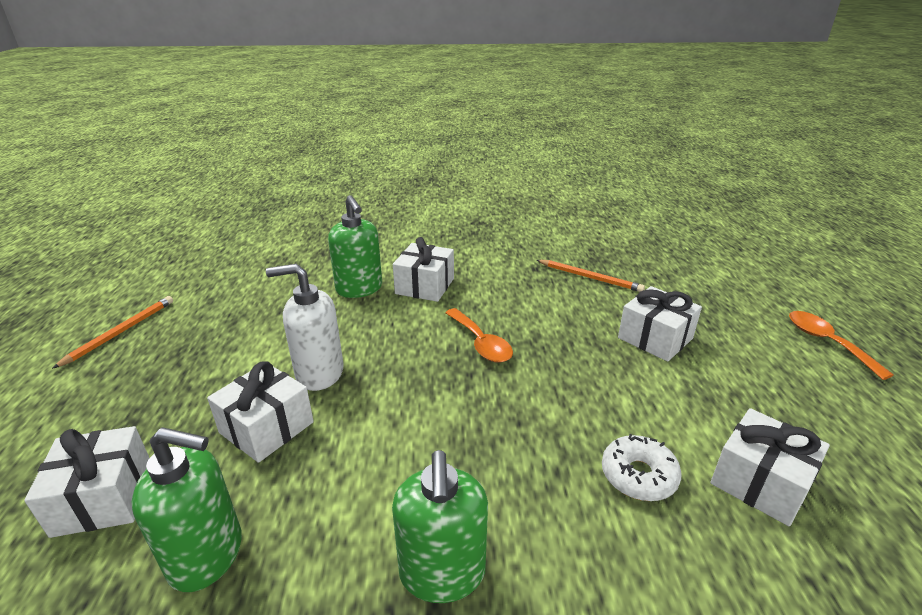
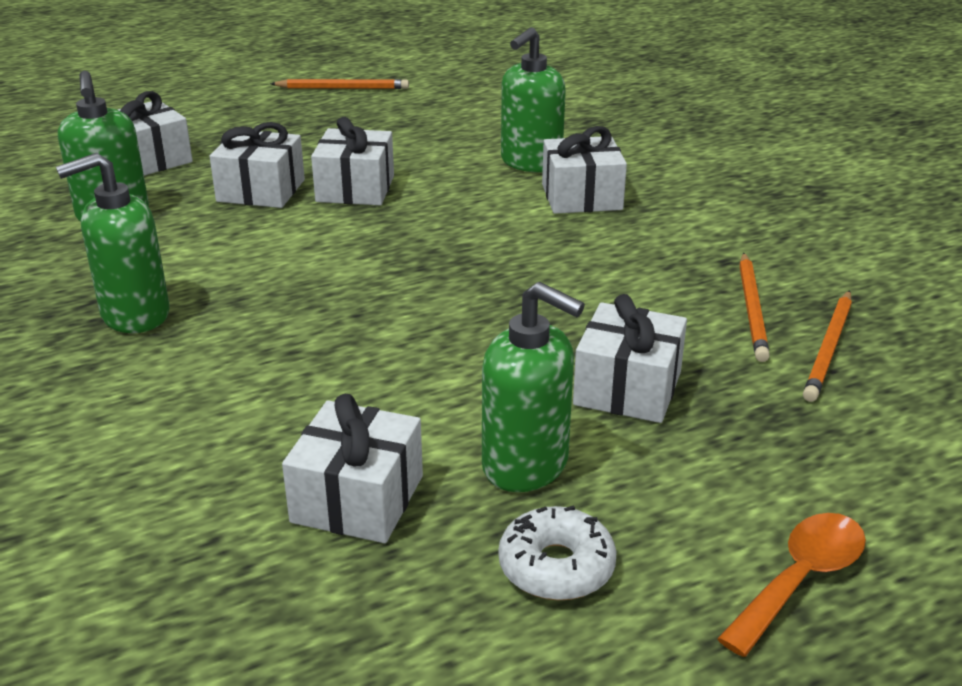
camera: 65 degrees right, 0 degrees up
white soap dispenser [266,264,344,391] -> white gift [311,117,394,205]
orange spoon [445,308,513,363] -> none
white donut [602,434,682,501] -> white donut moved to [498,506,617,600]
none -> green soap dispenser [482,282,585,492]
none -> orange pencil [803,290,852,402]

